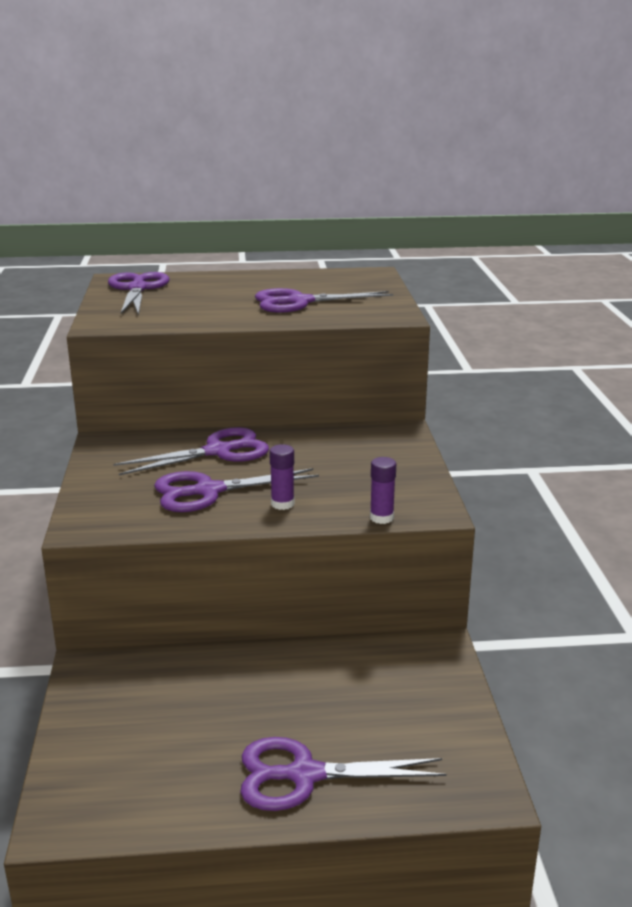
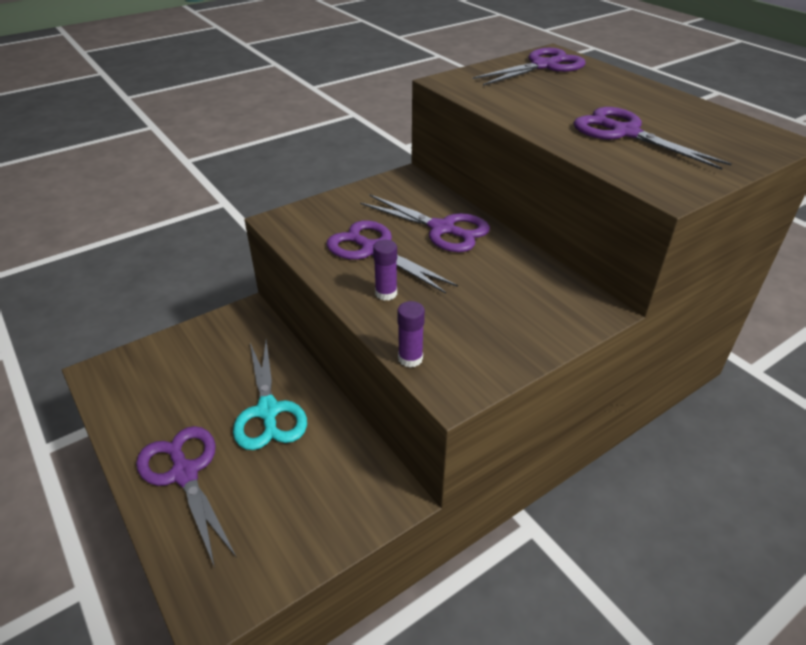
camera: 60 degrees right, 15 degrees up
none -> turquoise scissors [233,340,307,450]

